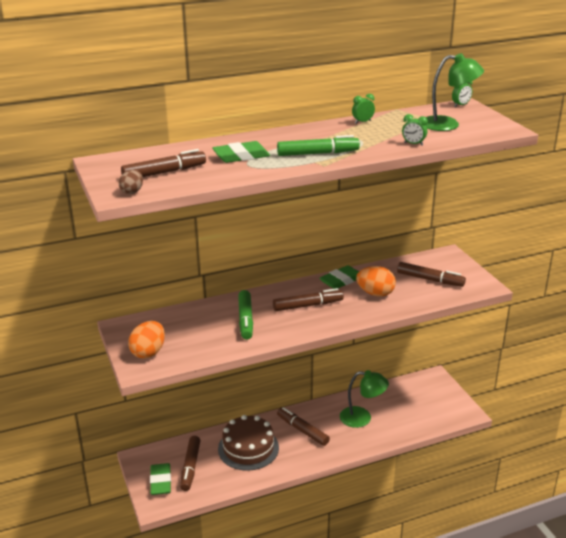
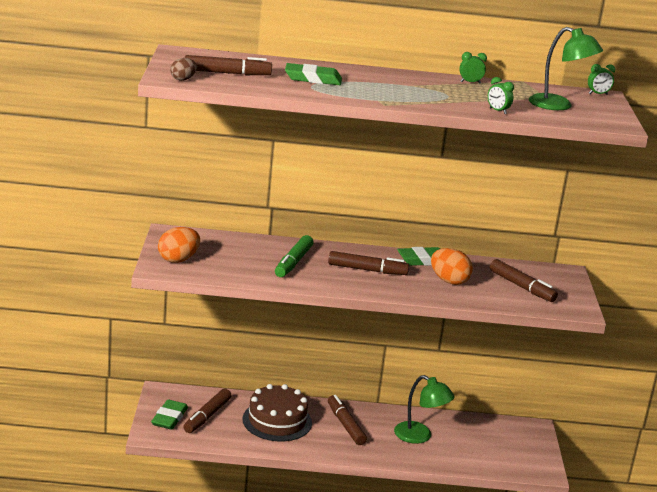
camera: 20 degrees right, 5 degrees down
green marker [277,135,360,156] -> none

